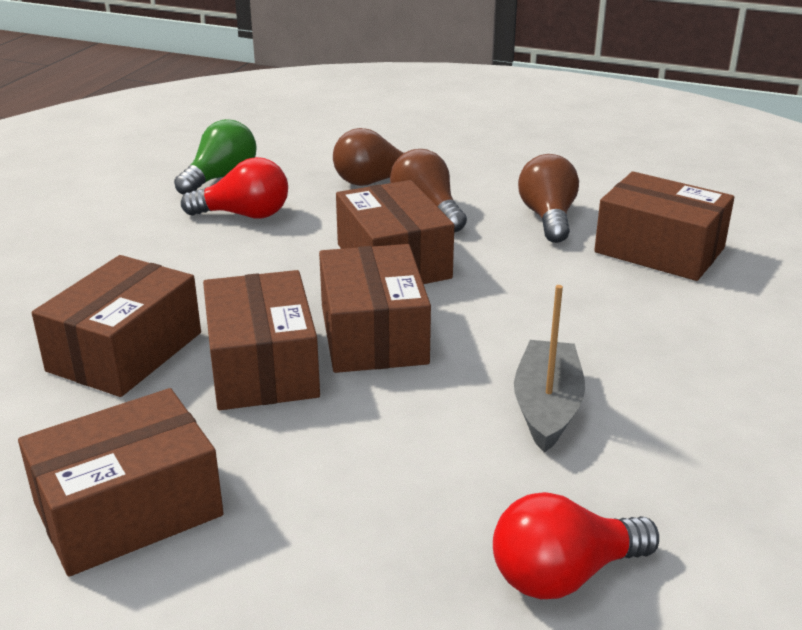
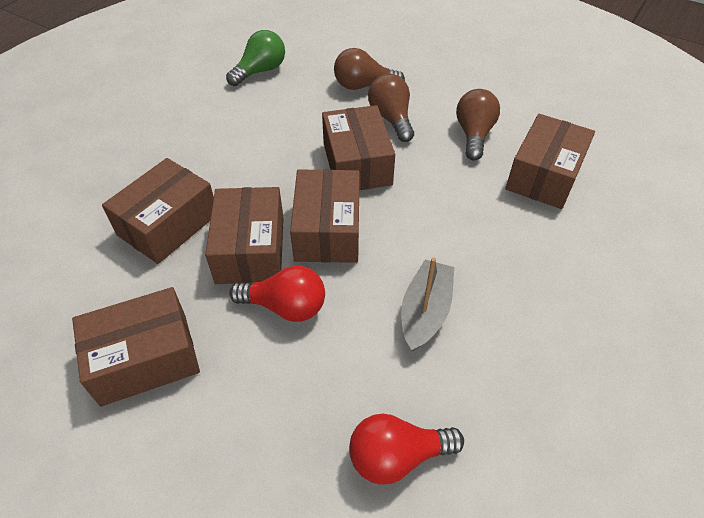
camera: 10 degrees right, 20 degrees up
red light bulb [181,157,288,219] -> red light bulb moved to [229,266,325,322]
brown box [594,172,734,281] -> brown box turned 75 degrees clockwise [506,114,595,209]

